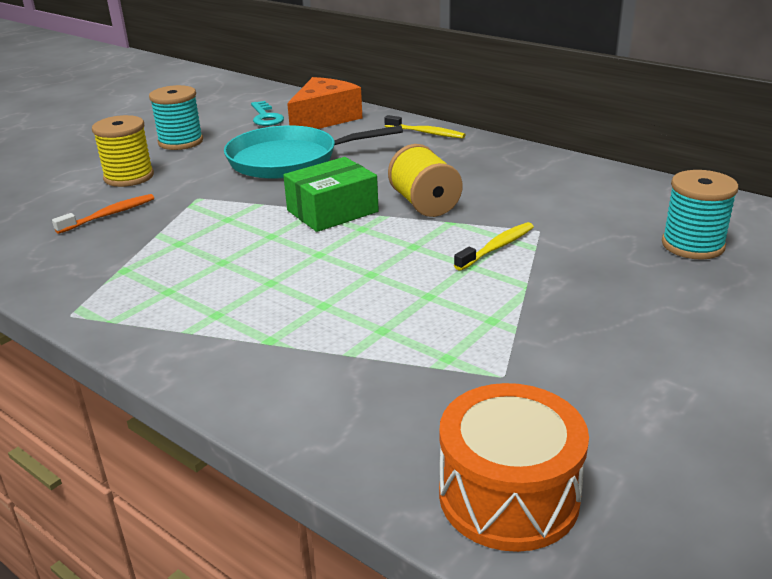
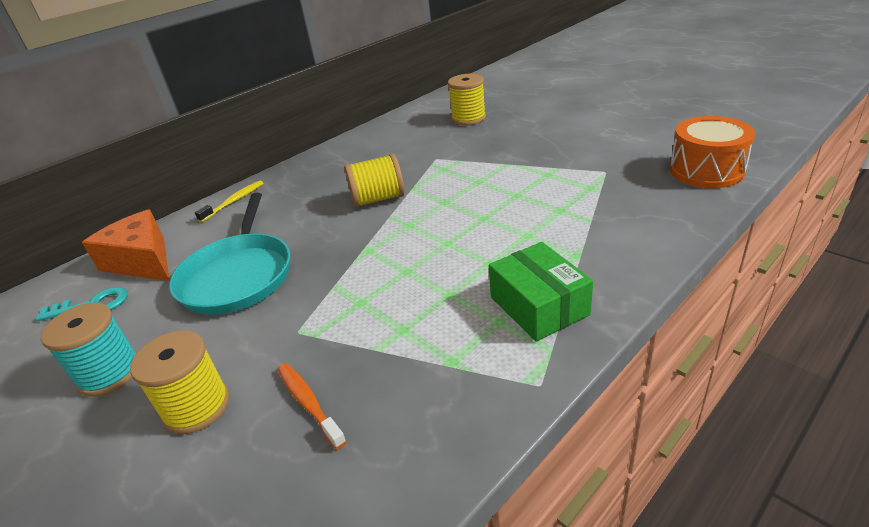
camera: 80 degrees left, 5 degrees up
green box [283,157,379,232] -> green box moved to [489,242,593,342]
yellow toothbrush [454,222,534,271] -> none
turquoise spool [662,170,739,260] -> yellow spool [448,74,486,126]

